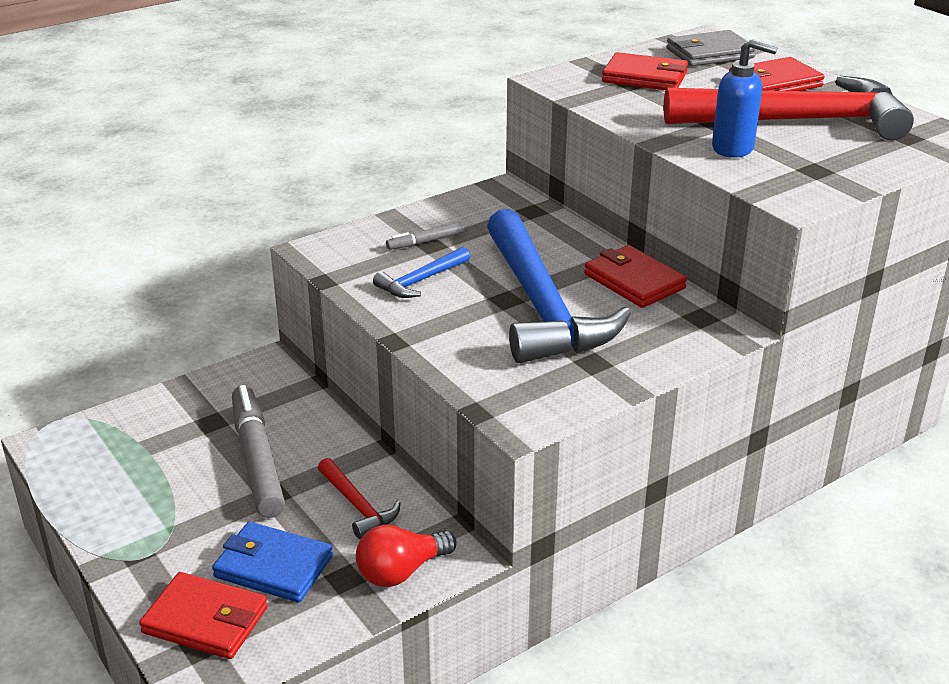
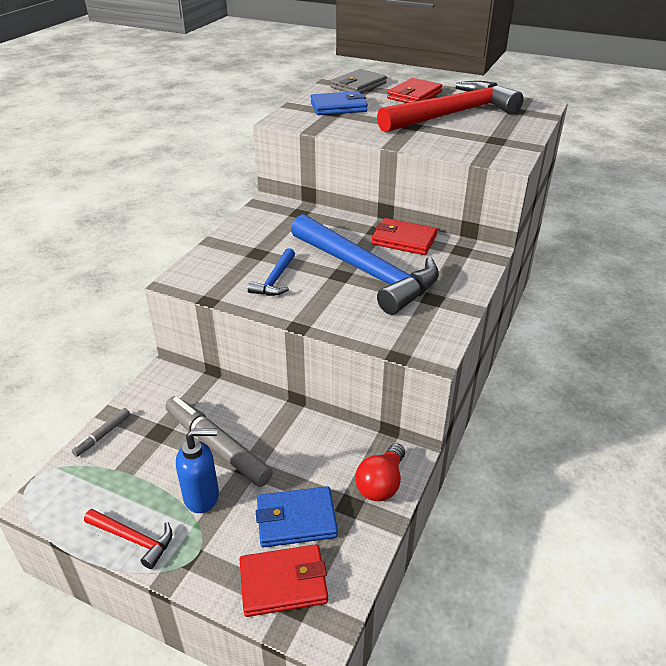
camera: 30 degrees left, 5 degrees up
red hammer [318,458,400,539] -> red hammer moved to [84,509,173,569]
grey marker [386,222,464,250] -> grey marker moved to [72,408,130,457]
red wallet [602,52,688,90] -> blue wallet [310,91,368,115]
blue soap dispenser [712,39,778,158] -> blue soap dispenser moved to [176,429,219,513]

